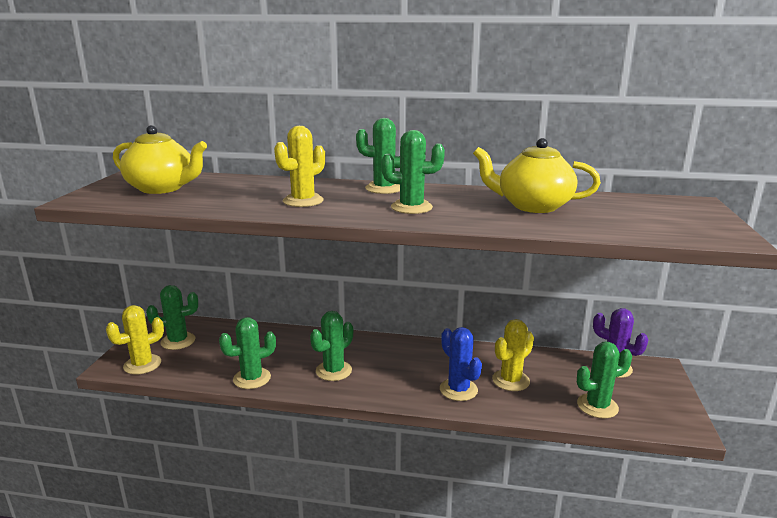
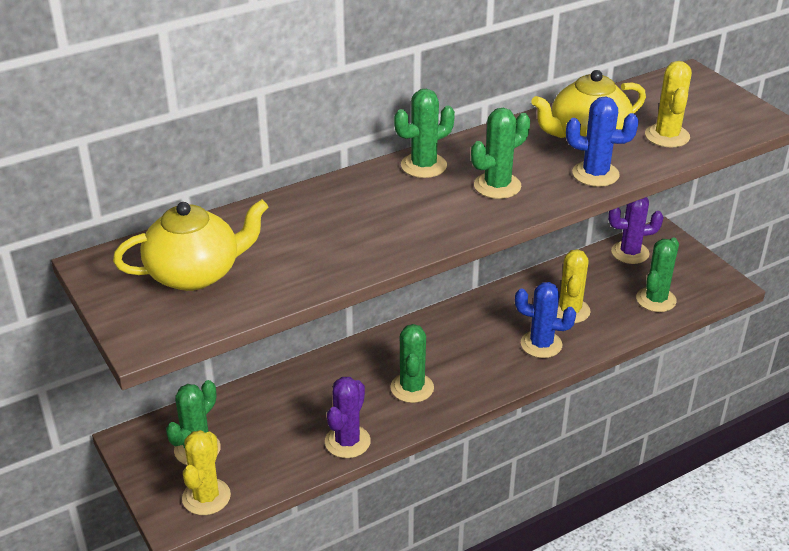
camera: 40 degrees left, 15 degrees up
green cactus [219,317,276,389] -> purple cactus [325,377,371,458]
yellow cactus [274,126,325,207] -> yellow cactus moved to [645,61,692,147]
none -> blue cactus [566,97,639,187]

